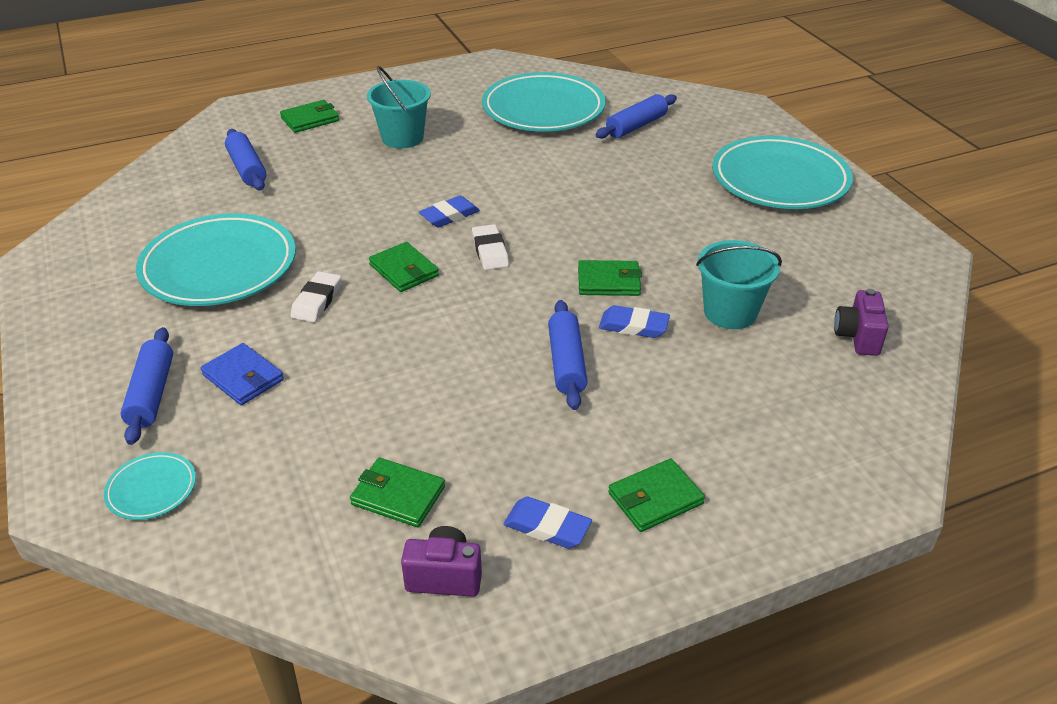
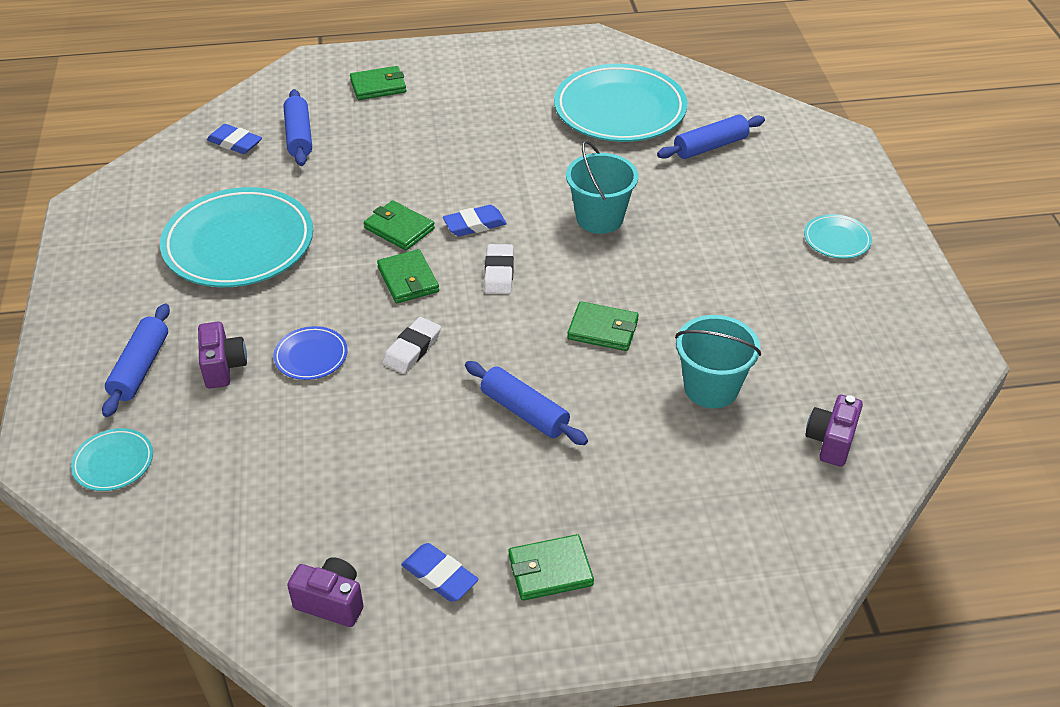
camera: 15 degrees right, 5 degrees up
blue wallet [201,343,284,405] -> purple camera [198,322,247,389]
white eraser [290,271,341,322] -> white eraser moved to [382,317,441,374]
green wallet [350,458,445,527] -> green wallet moved to [364,200,435,250]
turquoise bucket [367,66,431,148] -> turquoise bucket moved to [566,141,638,234]
blue rolling pin [548,300,588,410] -> blue rolling pin turned 60 degrees counterclockwise [465,361,588,445]
blue eraser [599,305,670,338] -> blue eraser moved to [207,124,262,154]
turquoise plate [712,136,853,209] -> turquoise plate [804,214,872,259], size x0.45
none -> blue plate [273,326,348,380]

